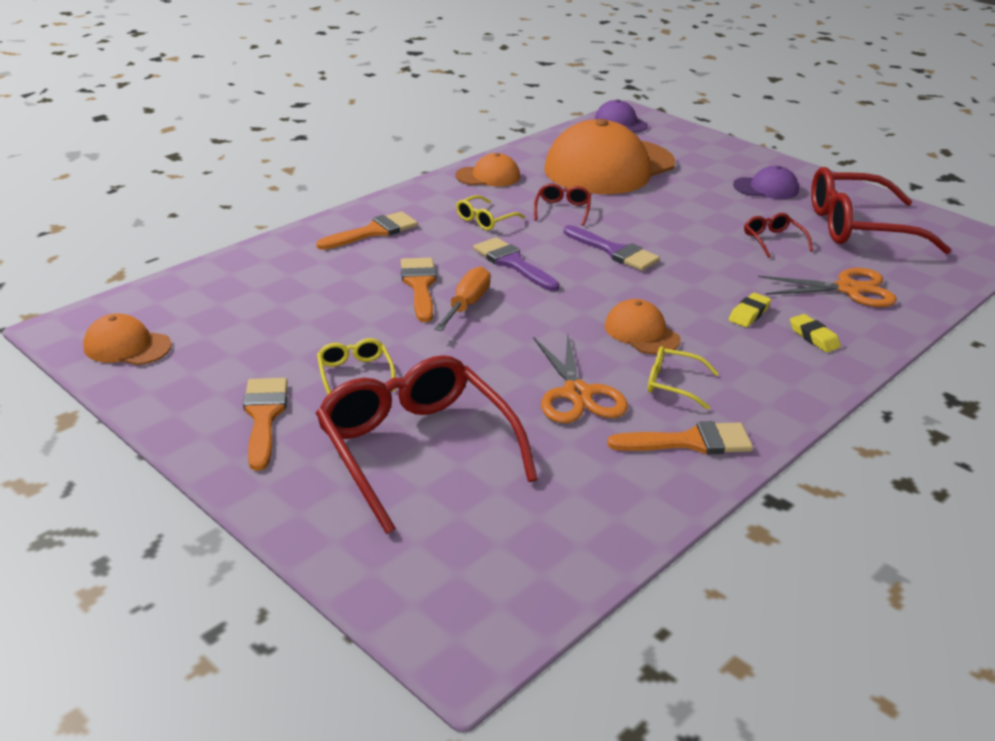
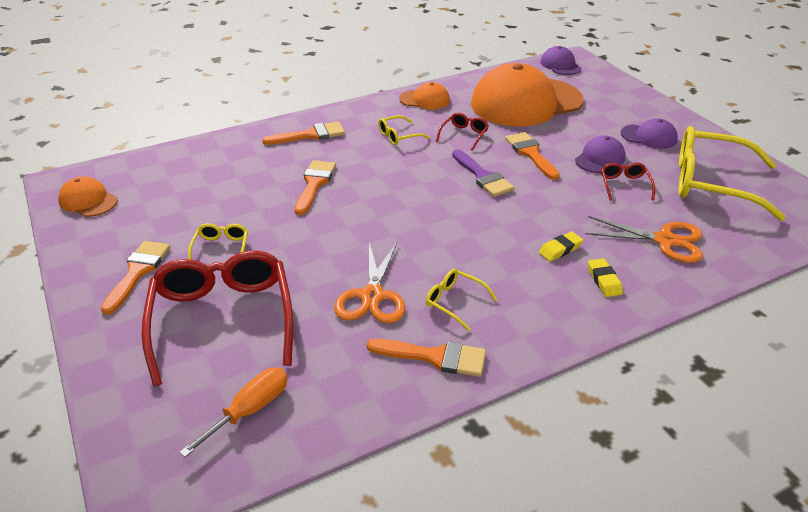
camera: 20 degrees right, 5 degrees up
orange screwdriver [434,266,491,331] -> orange screwdriver moved to [179,367,288,457]
purple brush [473,237,560,291] -> none
orange cap [605,299,681,355] -> none
red glasses [811,167,951,254] -> yellow glasses [678,126,786,221]
none -> orange brush [505,132,560,180]
none -> purple cap [575,135,626,173]

